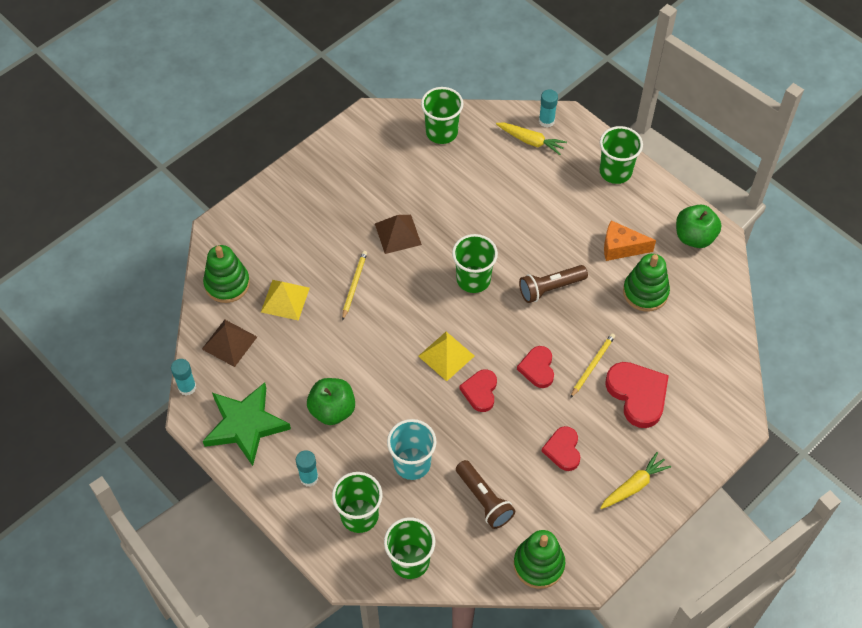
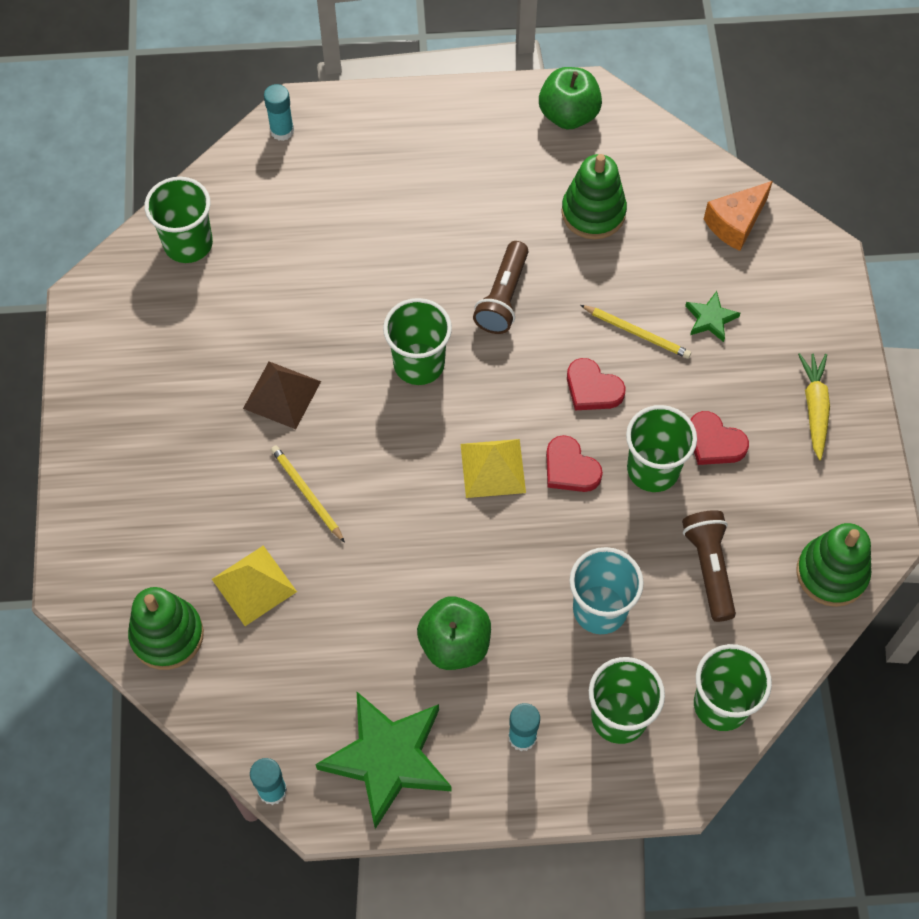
camera: 50 degrees left, 5 degrees up
brown pyramid [202,320,257,367] -> none
brown flashlight [456,460,515,529] -> brown flashlight turned 105 degrees counterclockwise [682,510,736,622]
yellow carrot [496,123,567,155] -> none
yellow pencil [570,333,615,398] -> yellow pencil turned 135 degrees clockwise [580,305,691,359]
green cup [600,126,643,184] -> green cup moved to [626,405,697,492]
orange cheese [604,220,656,261] -> orange cheese moved to [704,181,773,251]
red heart [605,362,669,428] -> green star [685,291,740,342]

